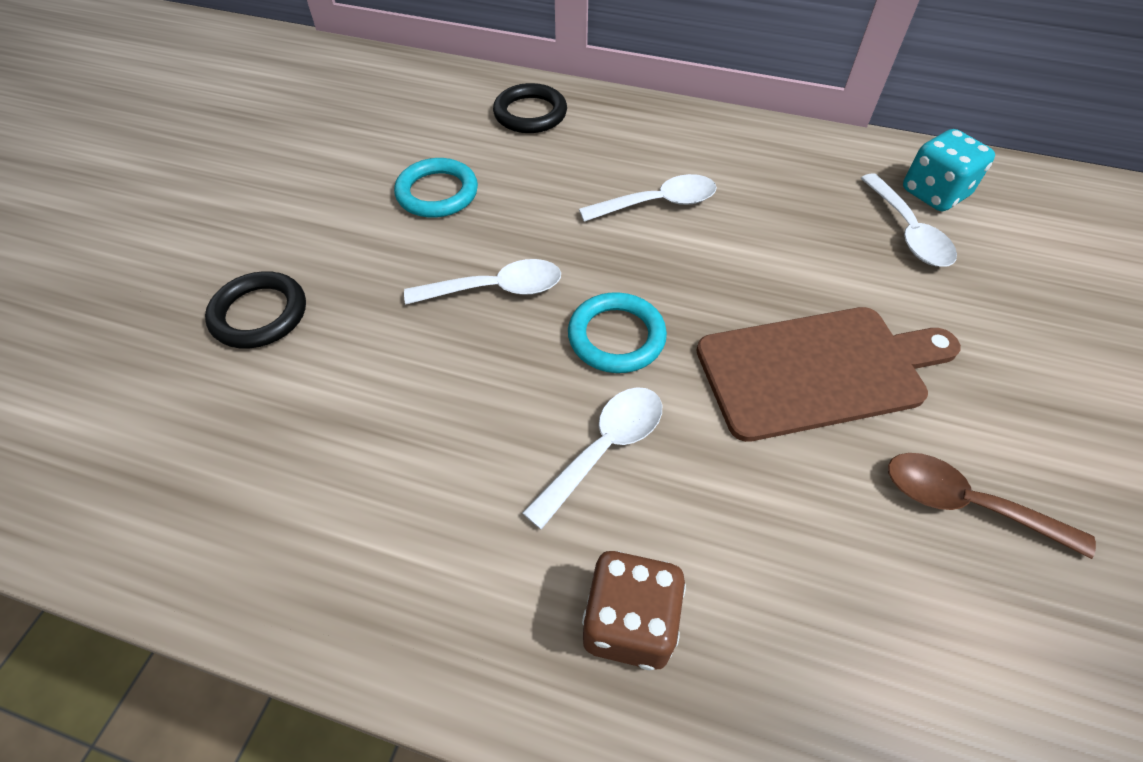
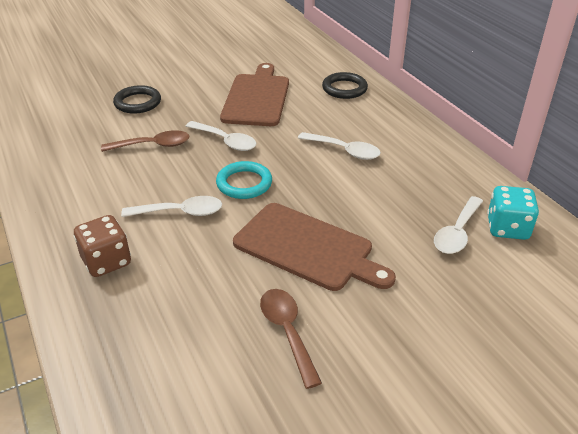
camera: 45 degrees right, 15 degrees down
turquoise ring [394,158,478,218] -> brown cutting board [220,63,289,126]
none -> brown spoon [101,130,190,152]

